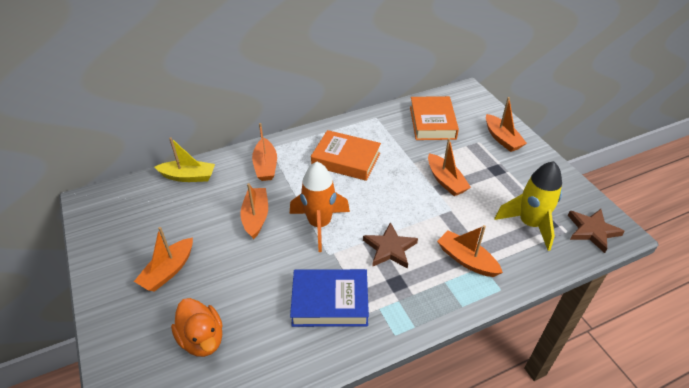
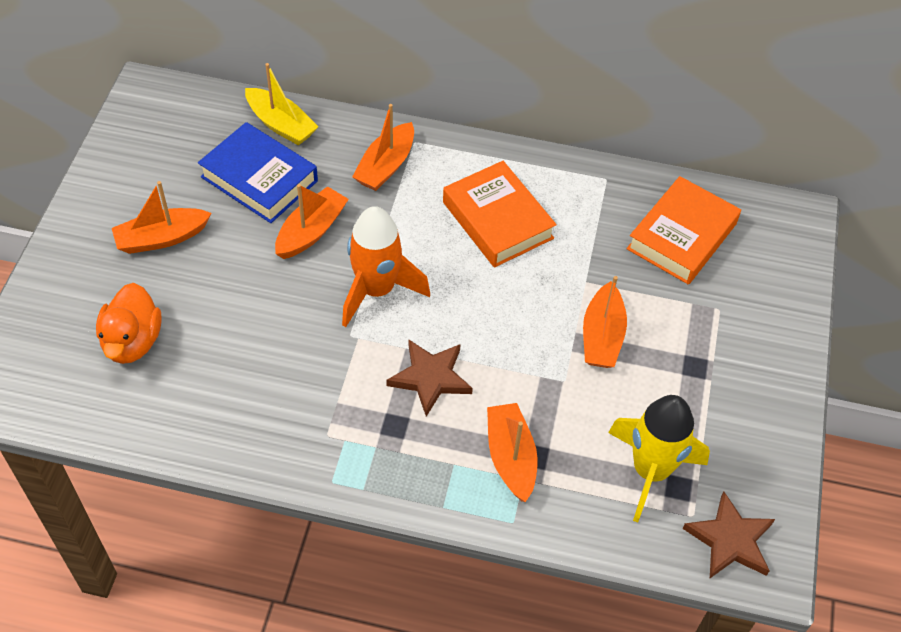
camera: 35 degrees right, 10 degrees up
blue book [290,269,369,327] -> blue book moved to [198,122,318,223]
orange boat [486,97,527,152] -> none

